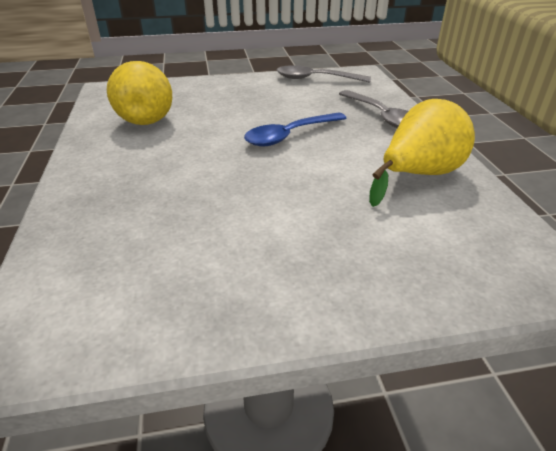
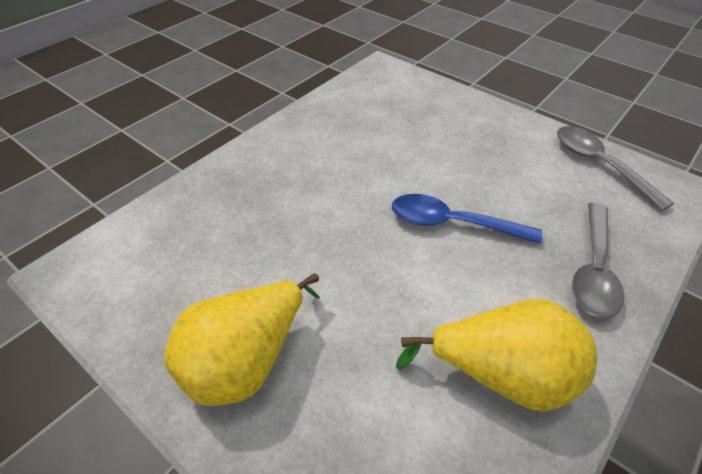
camera: 50 degrees right, 10 degrees up
yellow pear [107,61,172,125] -> yellow pear moved to [164,273,320,406]

